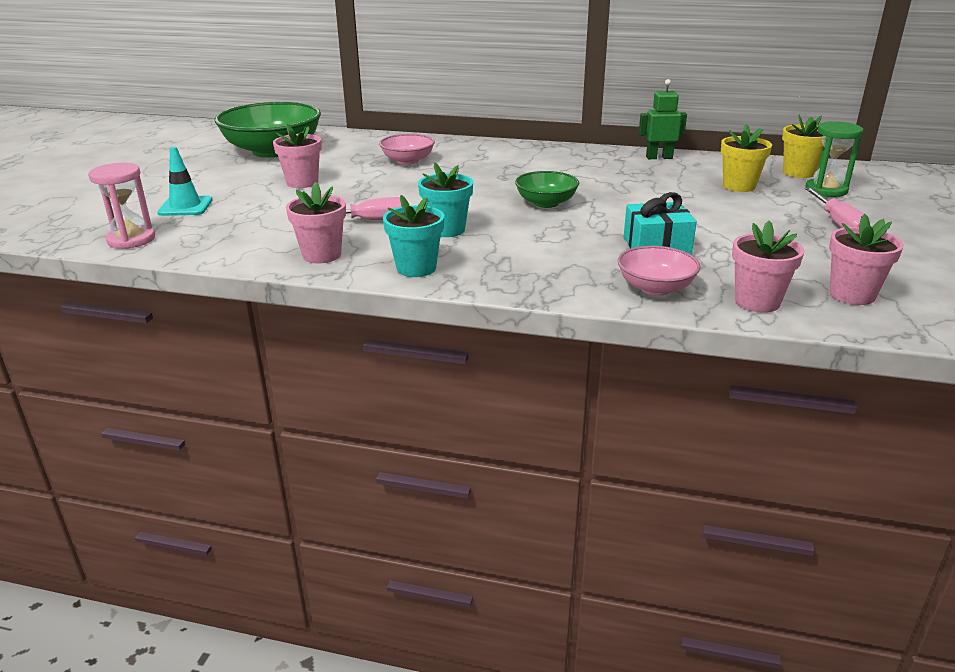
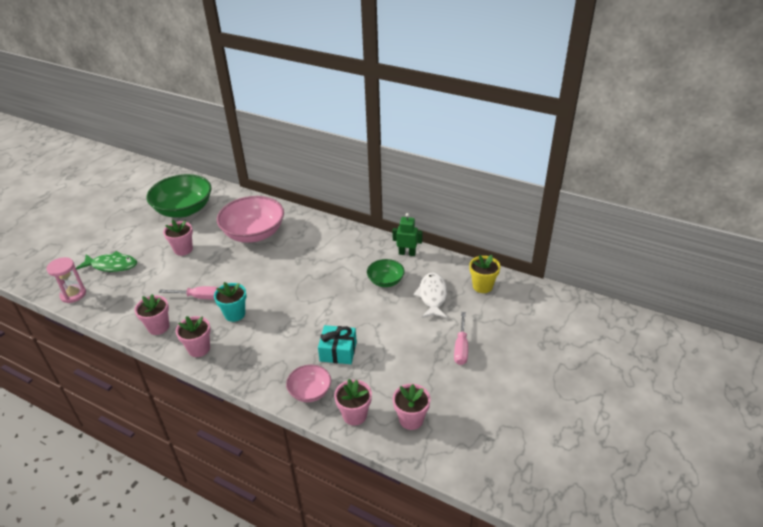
camera: 15 degrees right, 10 degrees up
turquoise traffic cone [157,147,213,216] -> green fish [76,251,137,272]
pink bowl [379,134,435,165] -> pink bowl [217,196,284,243], size x1.93
turquoise flower pot [383,195,444,277] -> pink flower pot [176,316,211,357]
green bowl [515,171,579,208] -> green bowl moved to [367,259,405,287]
yellow flower pot [721,124,772,192] -> white fish [413,272,447,318]
green hourglass [805,121,863,197] -> none

